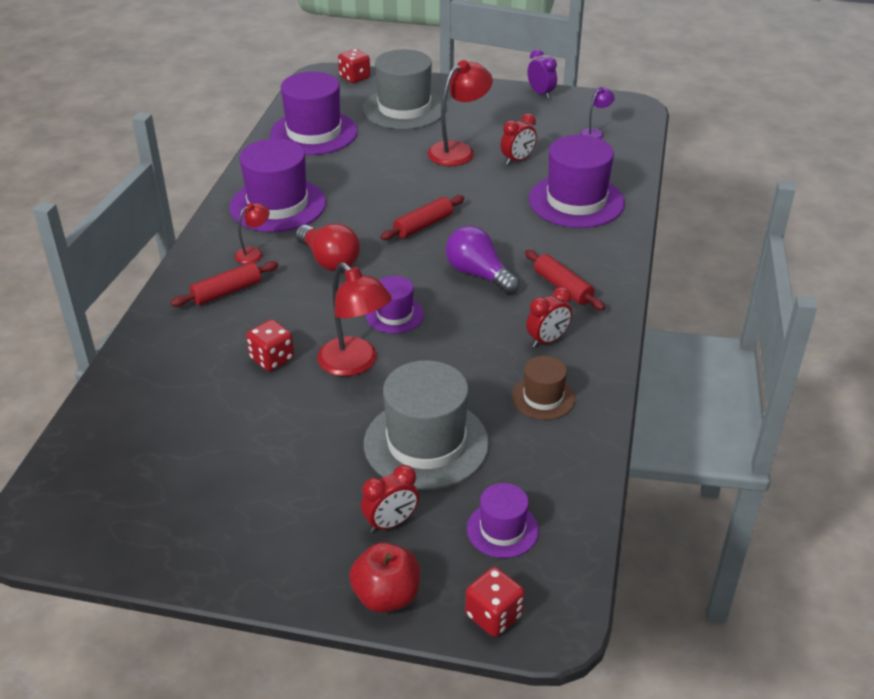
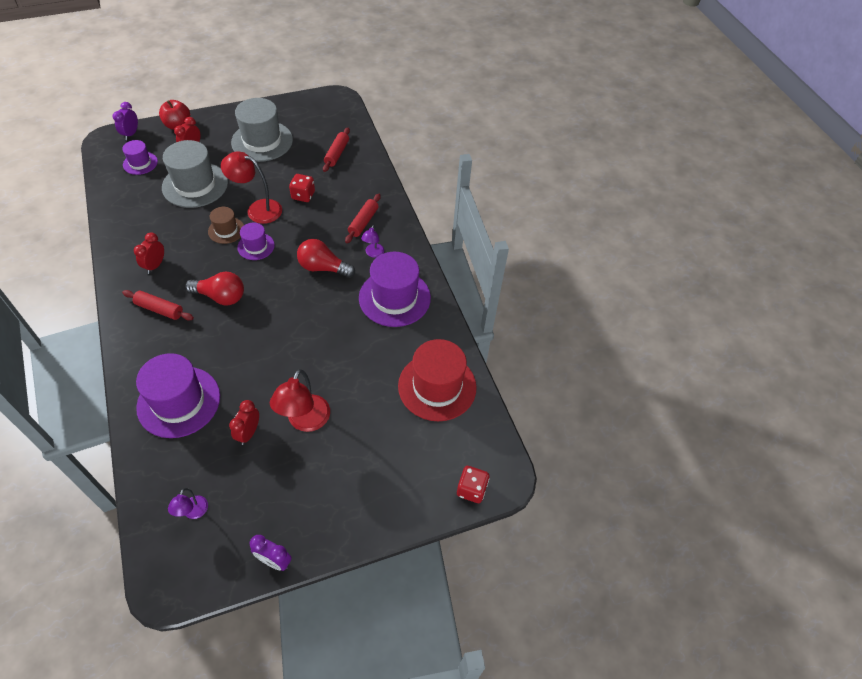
camera: 145 degrees right, 15 degrees up
red lamp [234,203,269,264] -> purple lamp [361,225,384,258]
purple hat [270,72,358,155] -> red hat [398,339,477,421]
grey hat [362,49,447,129] -> grey hat moved to [231,98,293,162]
red rolling pin [381,195,464,240] -> red rolling pin moved to [323,128,350,172]
purple light bulb [446,226,520,294] -> red light bulb [185,272,244,305]
red dice [465,567,525,637] -> purple clock [113,102,138,140]
brown hat [512,356,575,420] -> brown hat moved to [208,207,244,244]

